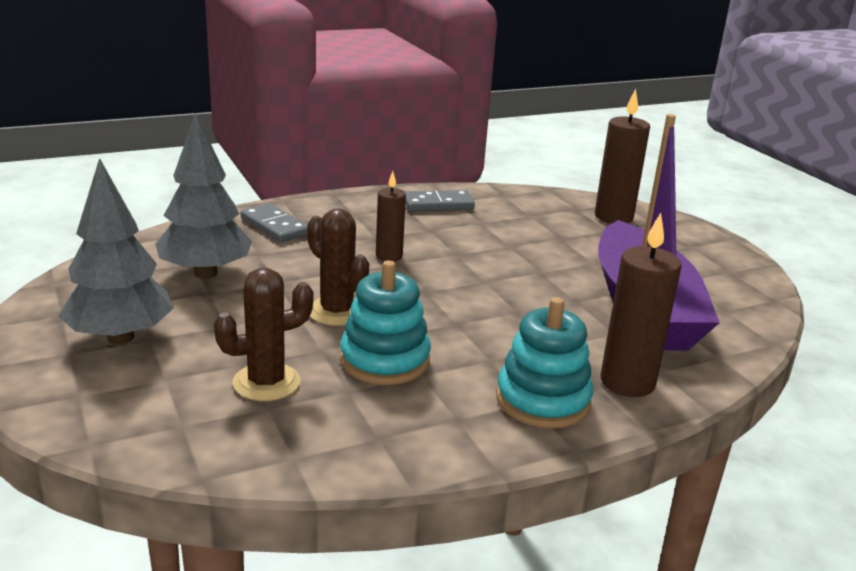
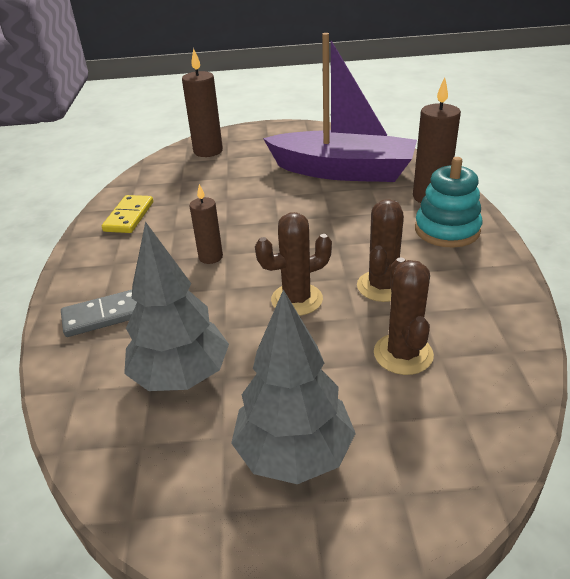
camera: 65 degrees left, 10 degrees up
turquoise stacking toy [340,260,431,385] -> brown cactus [357,199,404,302]
grey domino [404,190,475,211] -> yellow domino [102,195,153,233]

